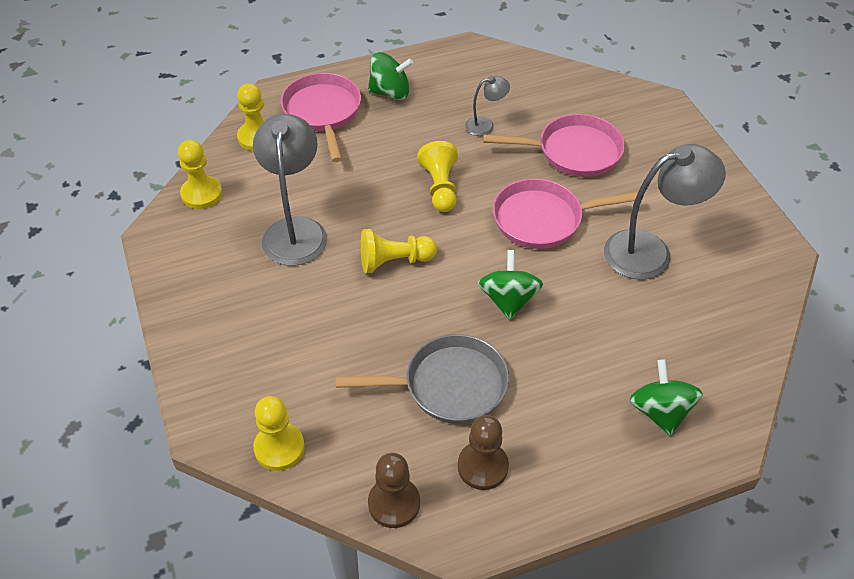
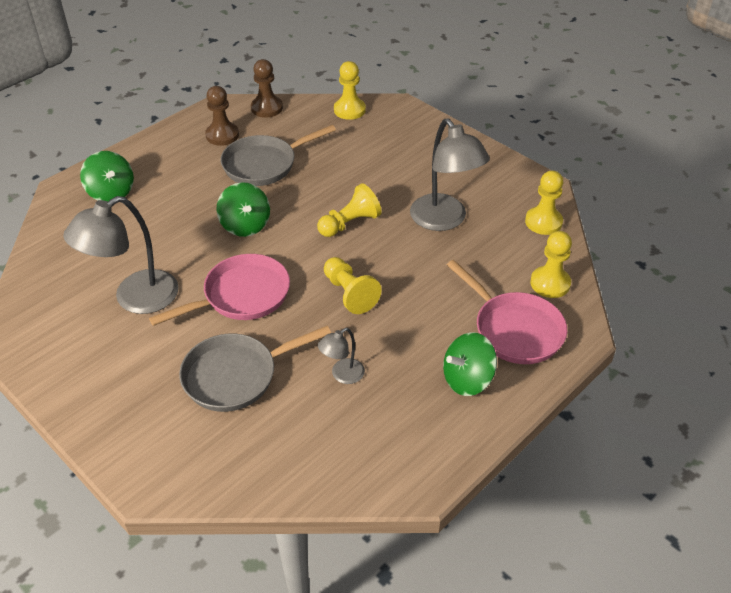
camera: 155 degrees right, 5 degrees down
pink pan [483,114,625,177] -> grey pan [179,326,331,412]

